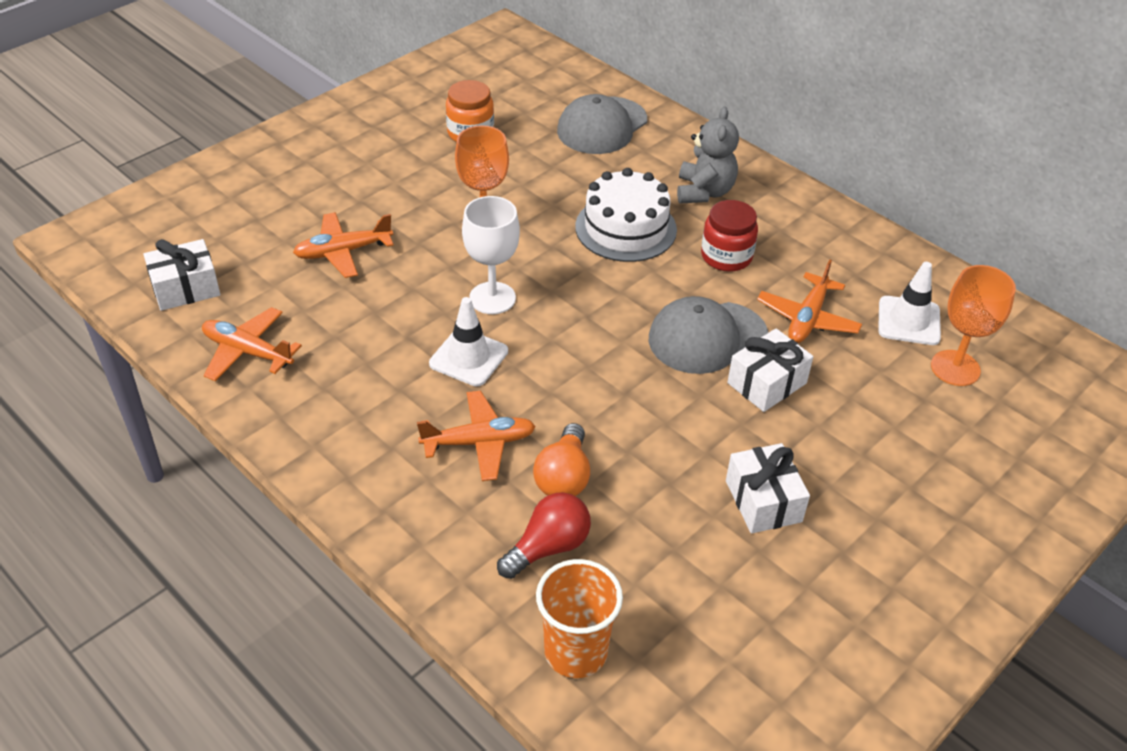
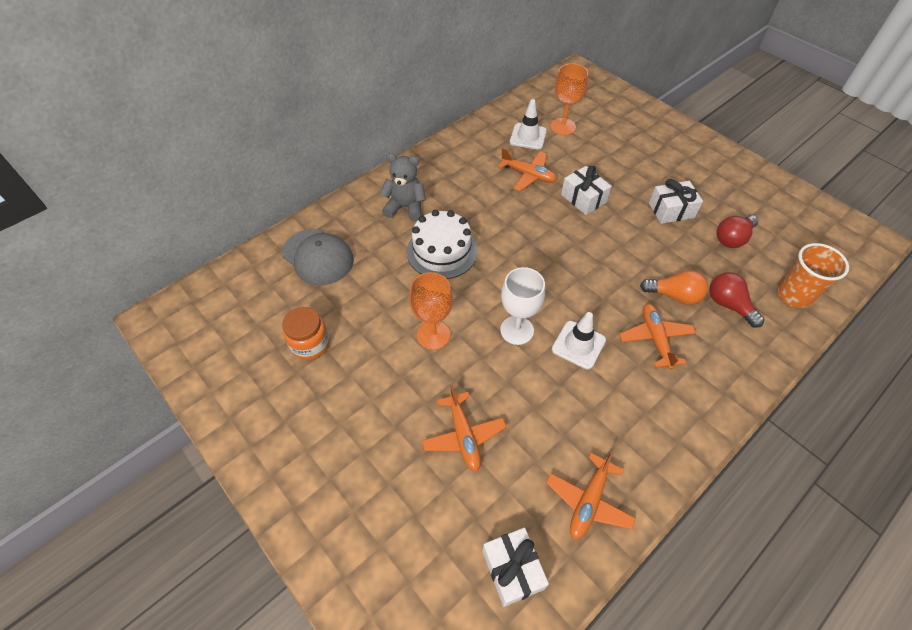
camera: 85 degrees left, 10 degrees up
grey cap [649,296,768,374] -> none
red jar [701,200,758,272] -> none
none -> red light bulb [717,215,758,248]

